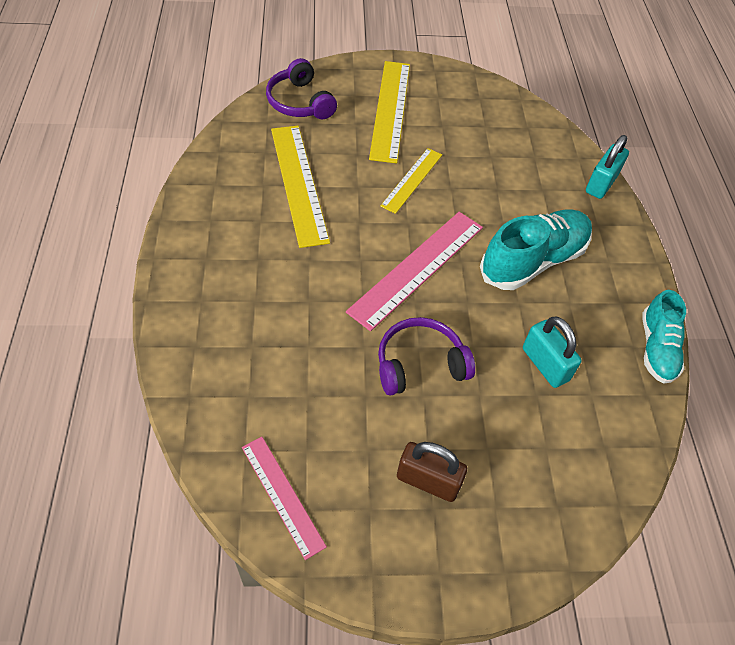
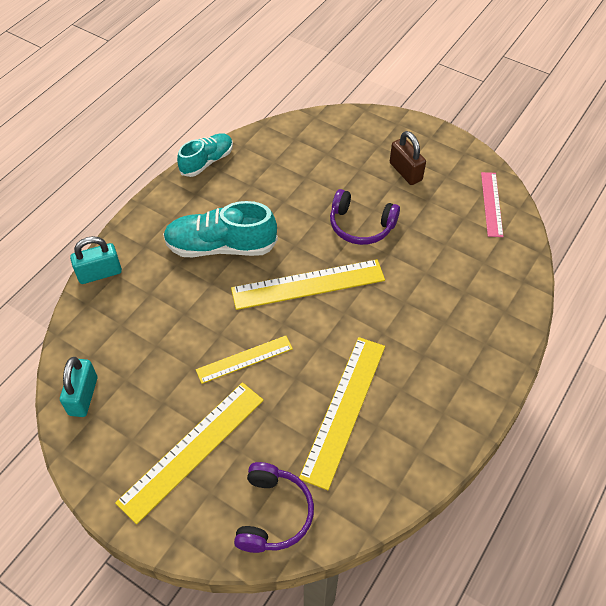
camera: 140 degrees left, 0 degrees up
pink ruler [346,212,483,331] -> yellow ruler [231,259,385,310]
turquoise padlock [523,317,582,388] -> turquoise padlock moved to [60,357,97,417]

